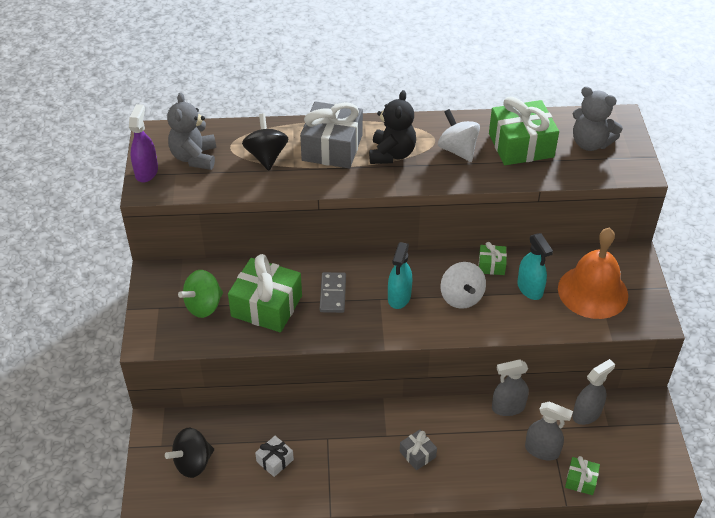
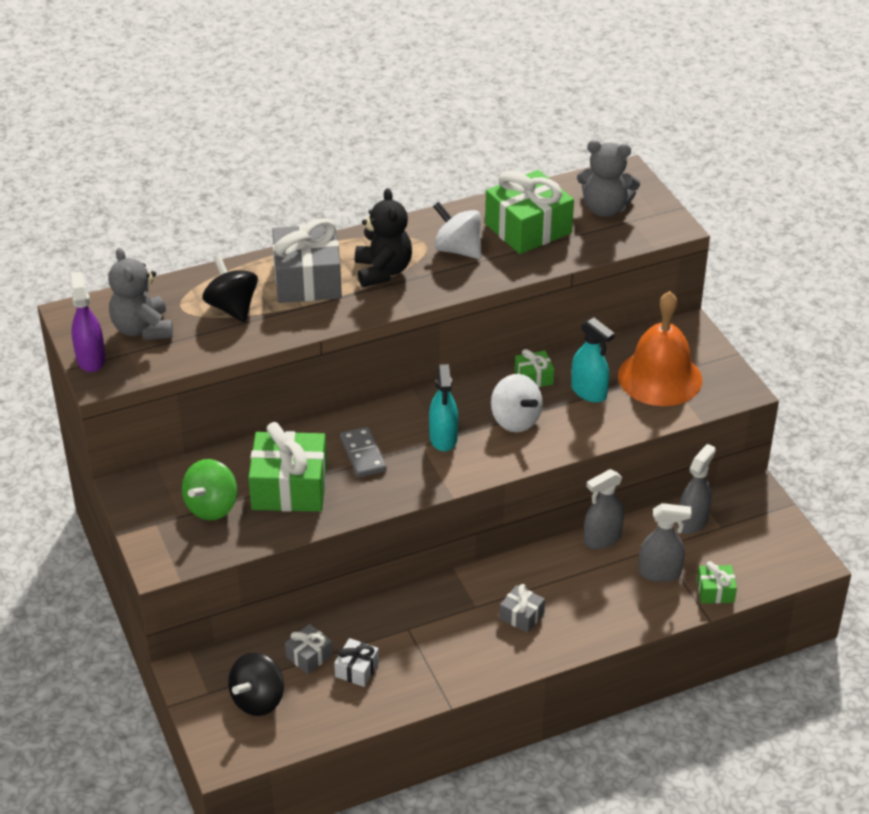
camera: 20 degrees left, 5 degrees down
none -> grey gift [285,624,333,674]

